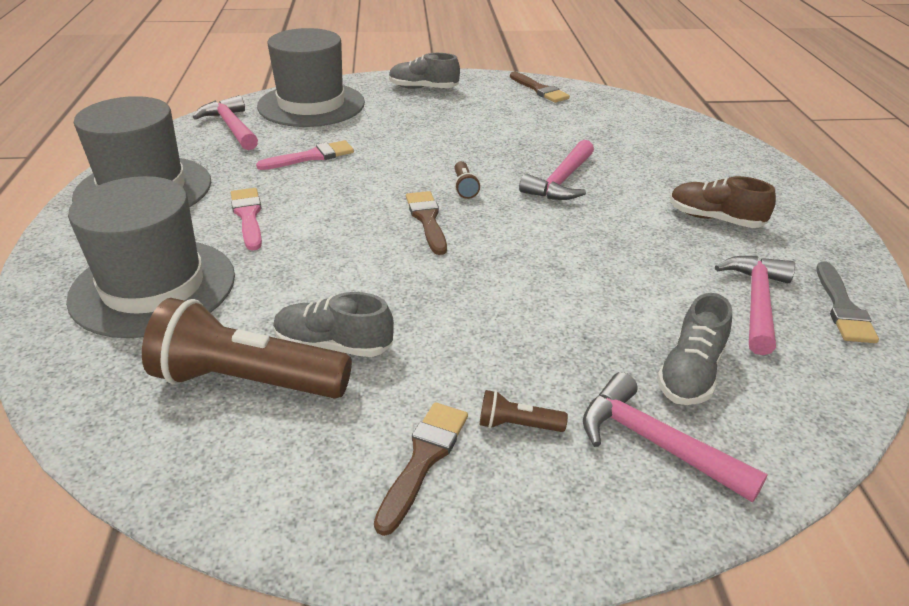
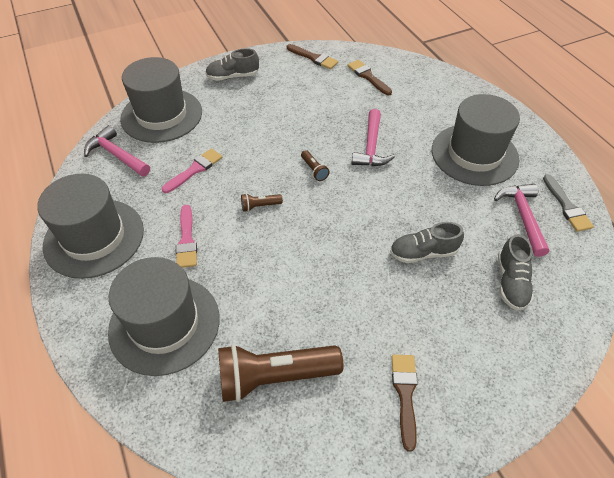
camera: 20 degrees left, 15 degrees up
pink brush [231,188,262,251] -> pink brush turned 150 degrees counterclockwise [176,205,197,268]
grey shoe [273,292,394,357] -> grey shoe moved to [390,222,464,263]
brown brush [406,191,447,255] -> brown brush moved to [348,60,392,95]
brown flashlight [480,390,568,432] -> brown flashlight moved to [241,193,283,212]
pink hammer [583,372,768,503] -> none
brown shoe [670,176,776,228] -> grey hat [432,94,520,186]

